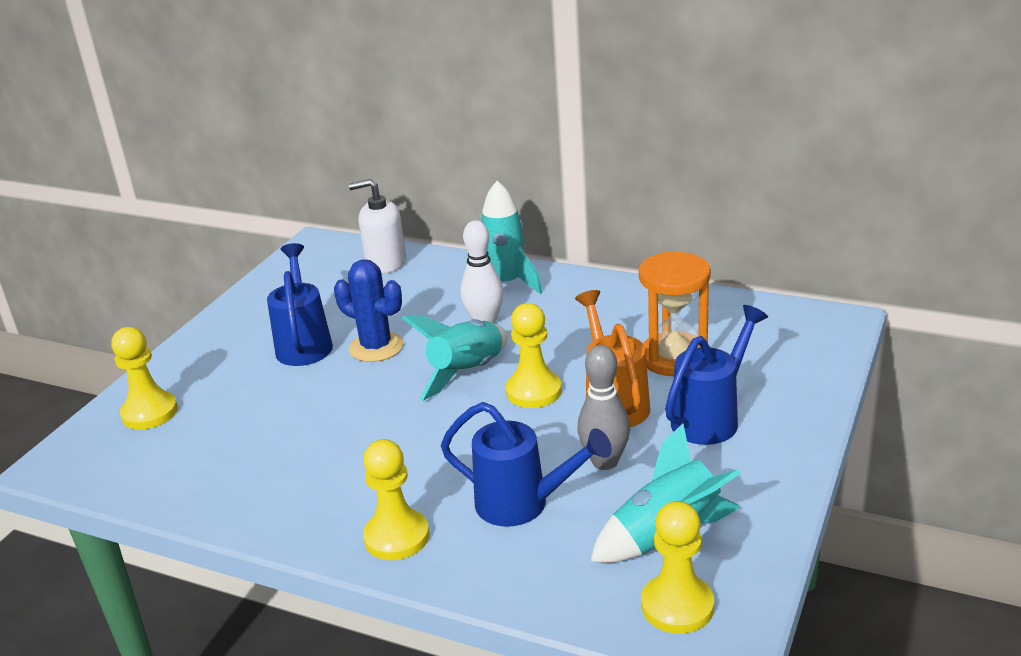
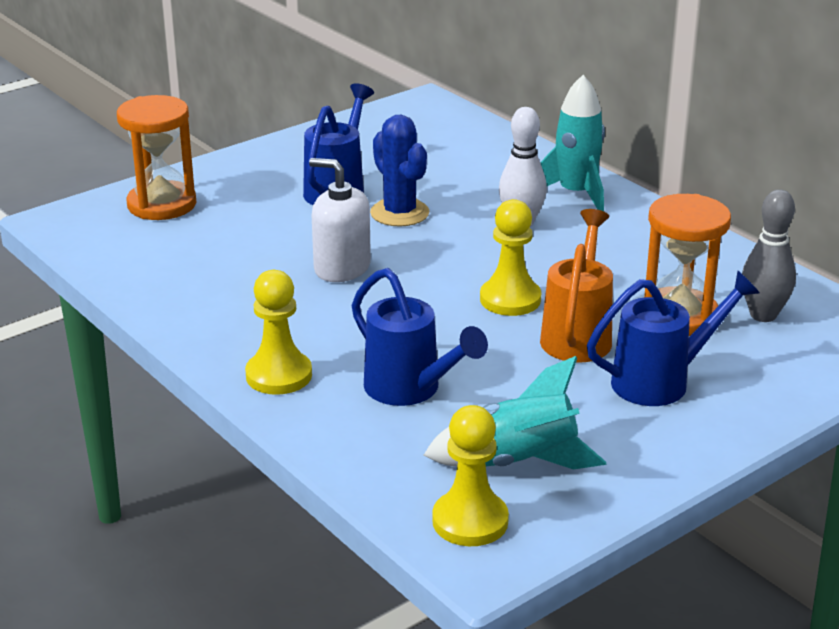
camera: 25 degrees right, 0 degrees up
yellow pawn [111,327,178,430] -> orange hourglass [117,95,196,220]
white soap dispenser [349,179,406,274] -> white soap dispenser moved to [309,158,371,282]
turquoise rocket [402,315,507,400] -> none
grey bowling pin [577,345,630,470] -> grey bowling pin moved to [742,189,796,322]

